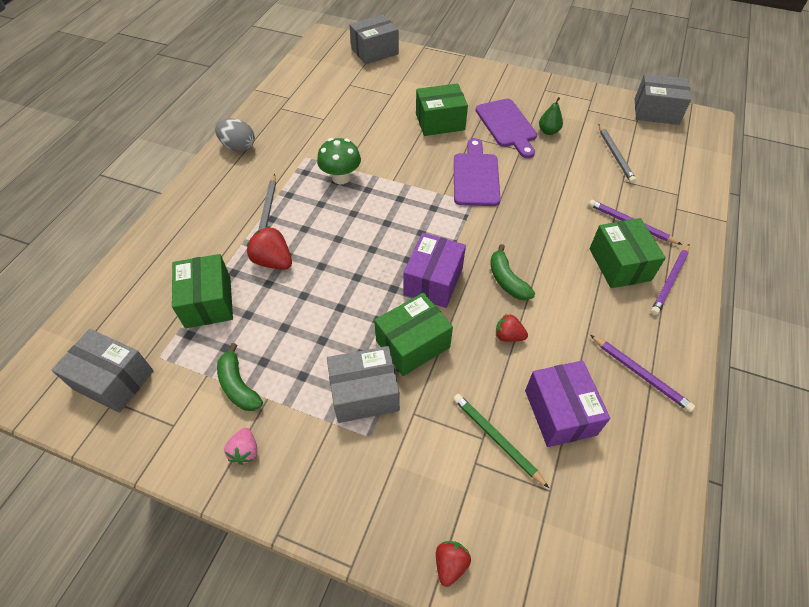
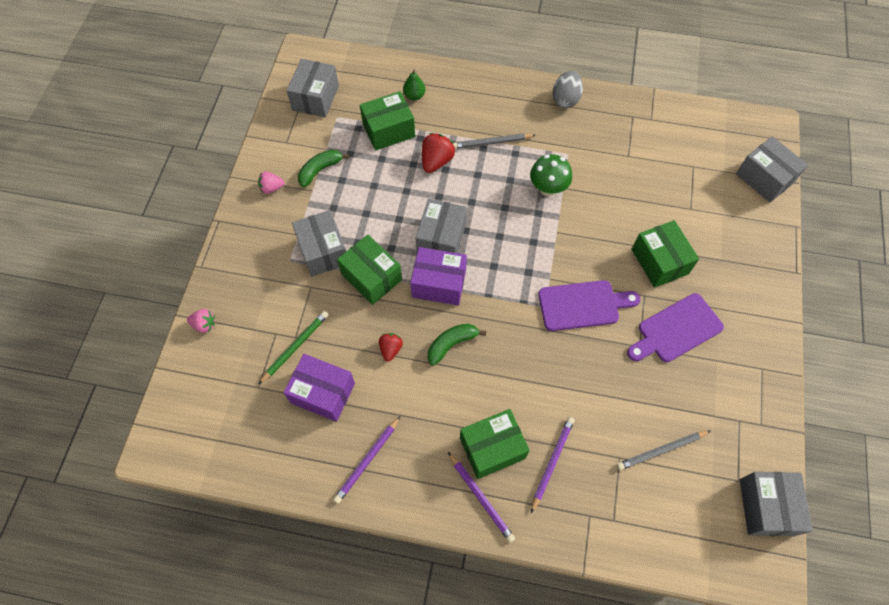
camera: 80 degrees right, 10 degrees up
red strawberry [436,541,471,587] -> pink strawberry [187,309,215,333]
purple box [525,361,610,447] -> purple box turned 45 degrees clockwise [283,354,355,422]
green pear [539,97,563,135] -> green pear moved to [403,70,426,100]
purple pencil [651,244,690,315] -> purple pencil turned 150 degrees counterclockwise [448,452,515,543]
none -> grey box [416,199,467,253]

